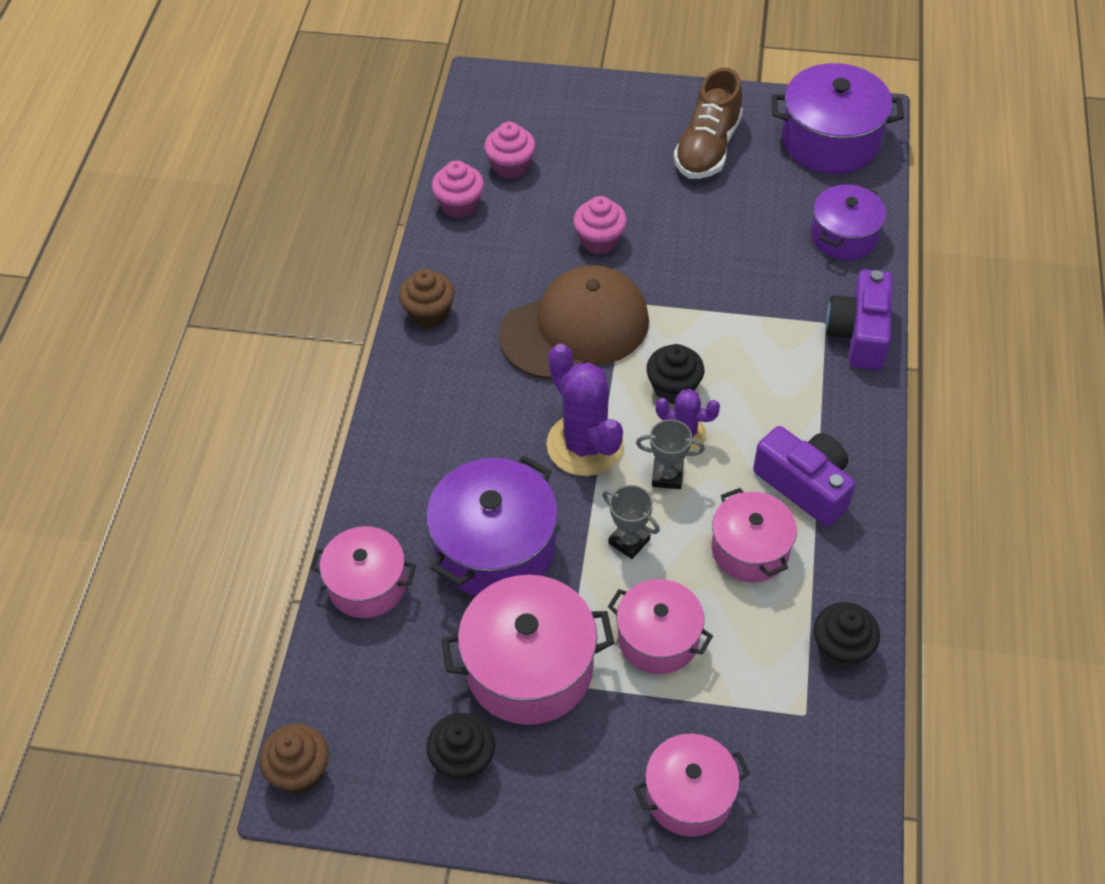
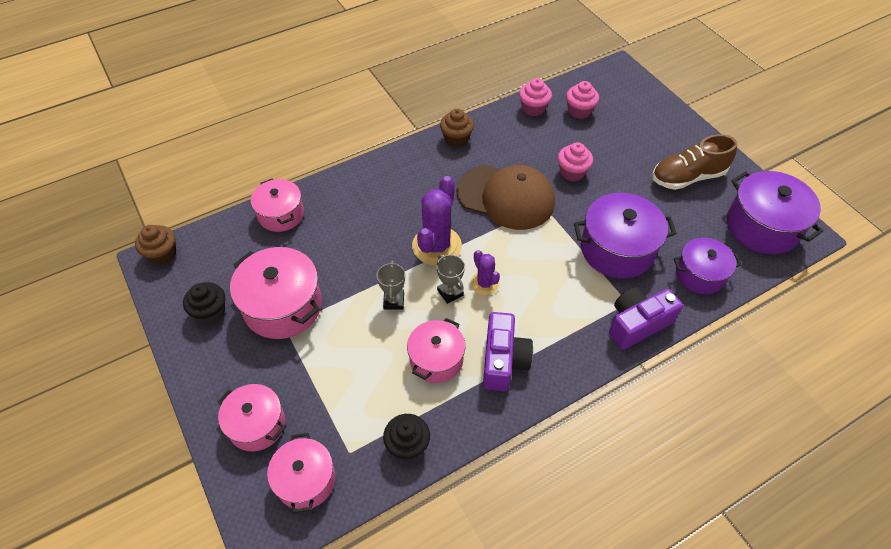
camera: 50 degrees right, 0 degrees up
purple pot [426,456,558,596] -> purple pot moved to [574,193,677,279]
pink pot [608,579,713,674] -> pink pot moved to [267,433,336,513]
black cupcake [646,344,704,404] -> none

